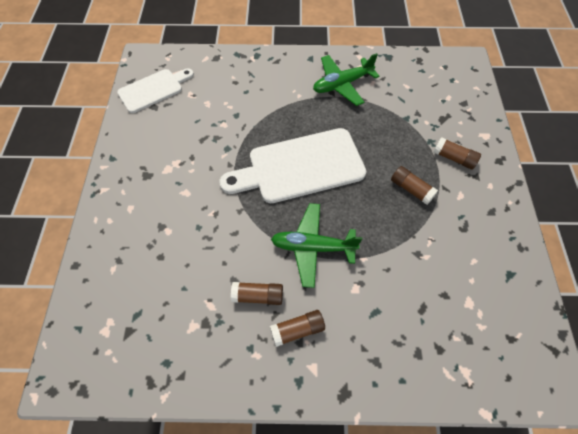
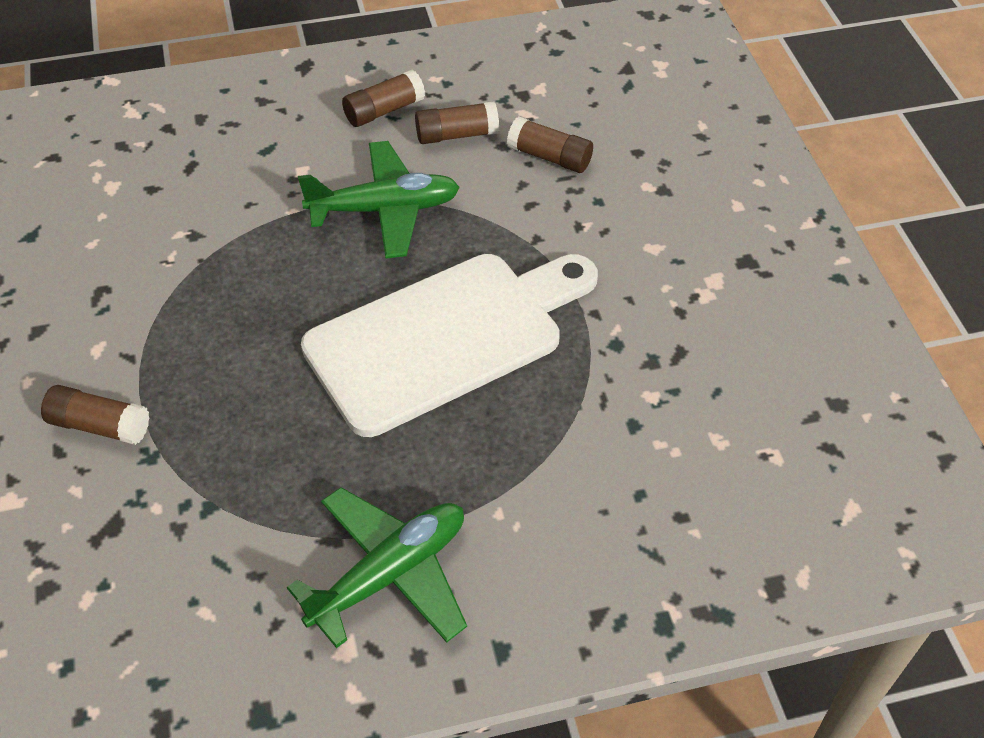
camera: 165 degrees right, 10 degrees down
white cutting board [117,69,194,113] -> none
brown glue stick [391,166,438,205] -> brown glue stick moved to [507,117,593,173]

